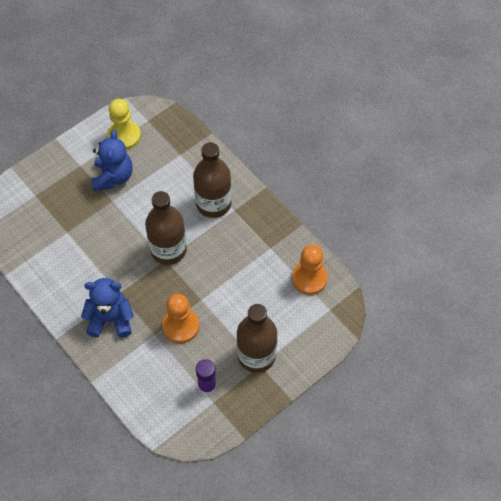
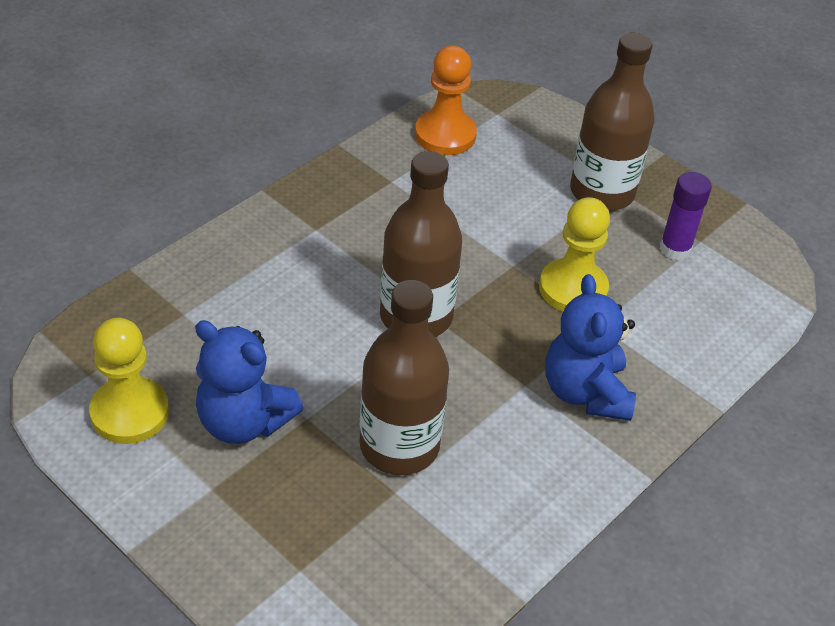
camera: 100 degrees left, 15 degrees down
blue teddy bear [91,130,132,191] -> blue teddy bear turned 150 degrees counterclockwise [195,320,304,444]
orange pawn [162,294,199,343] -> yellow pawn [539,197,610,312]
brown bottle [193,142,232,218] -> brown bottle moved to [360,280,449,475]

